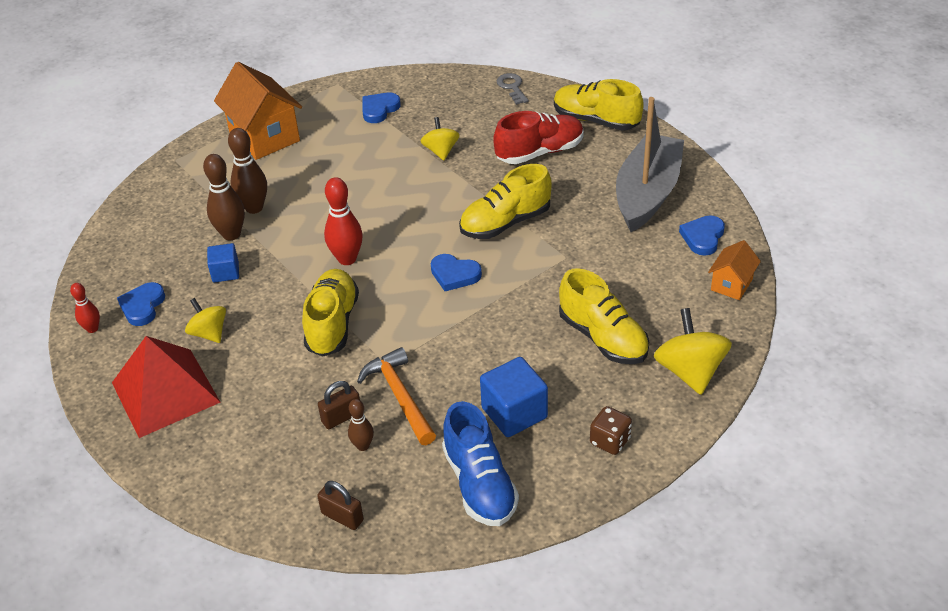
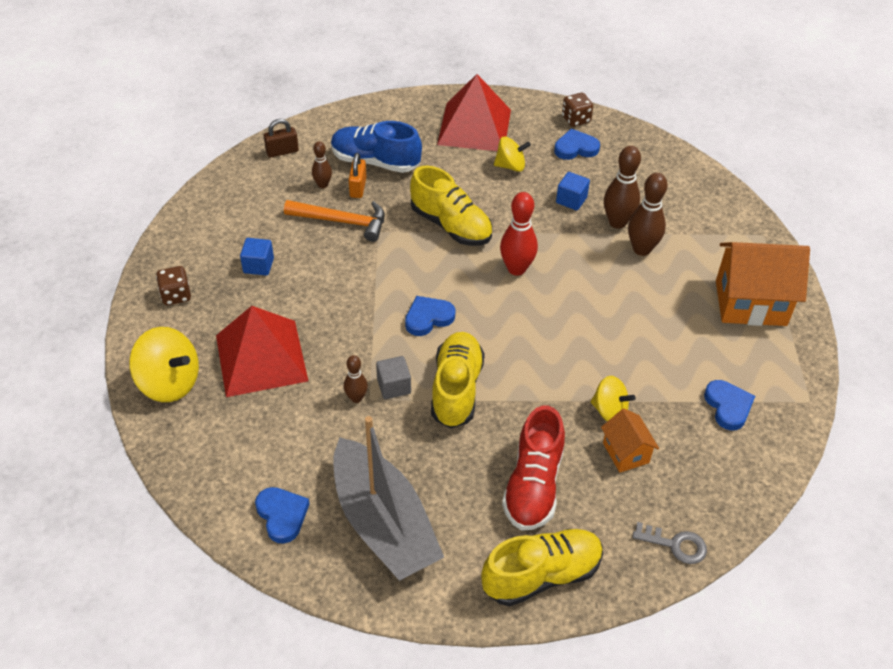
camera: 125 degrees right, 5 degrees up
red bowling pin [70,283,100,333] -> brown dice [562,93,593,127]
blue heart [117,282,165,326] -> blue heart turned 60 degrees counterclockwise [554,129,600,160]
brown padlock [318,381,360,429] -> orange padlock [349,153,366,198]
blue shoe [442,401,519,526] -> blue shoe moved to [331,121,422,173]
blue cube [480,357,548,437] -> blue cube [240,238,274,276], size x0.61
yellow shoe [559,268,649,364] -> red pyramid [216,306,308,397]
orange house [708,240,761,300] -> orange house moved to [601,409,659,472]
none -> brown bowling pin [344,355,368,403]
none -> grey cube [376,356,411,399]

